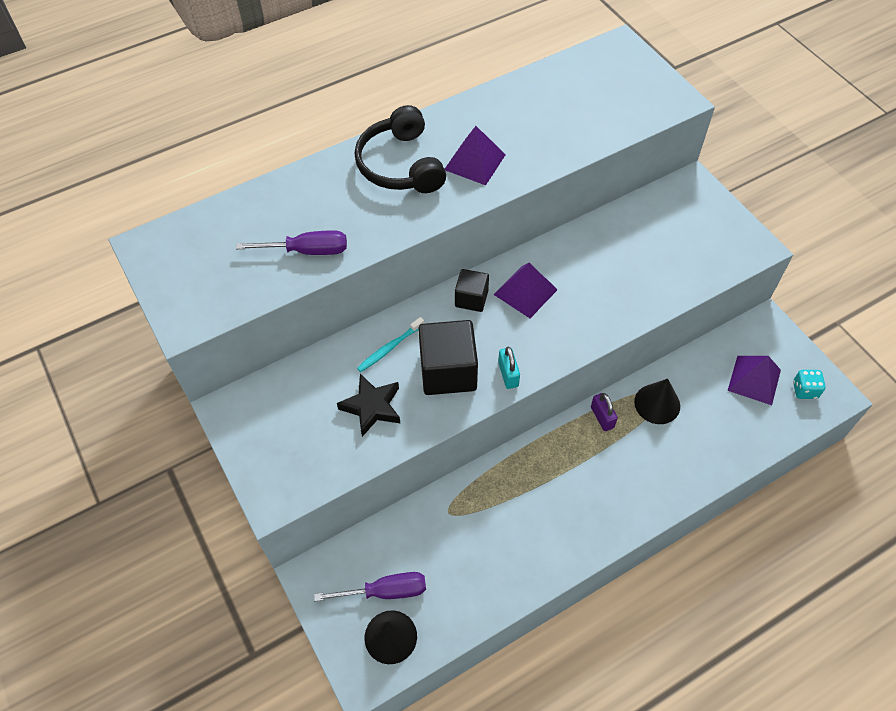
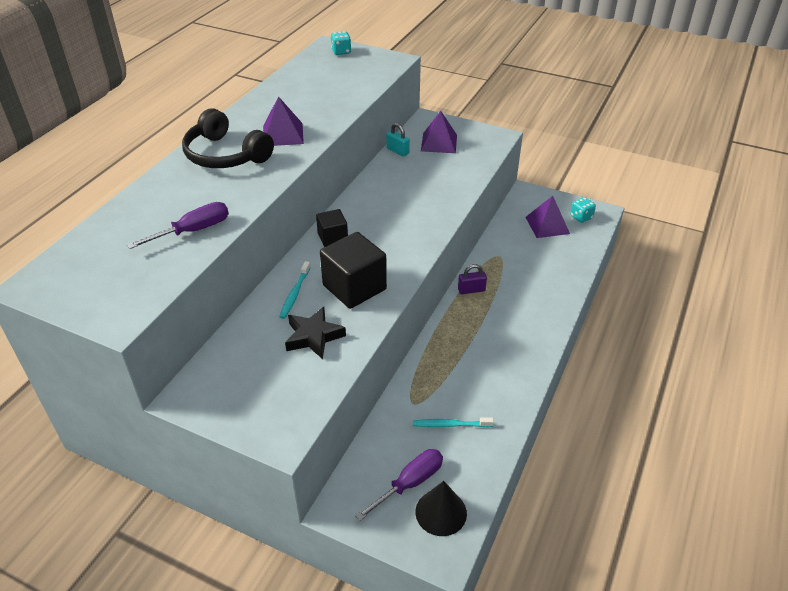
camera: 35 degrees left, 15 degrees down
purple pyramid [494,263,558,318] -> purple pyramid moved to [421,111,457,153]
turquoise padlock [498,347,520,389] -> turquoise padlock moved to [386,123,410,157]
purple padlock [591,393,618,431] -> purple padlock turned 45 degrees counterclockwise [458,264,487,294]
black cone [634,379,680,424] -> none
none -> turquoise dice [331,31,351,55]
none -> turquoise toothbrush [413,417,494,427]

